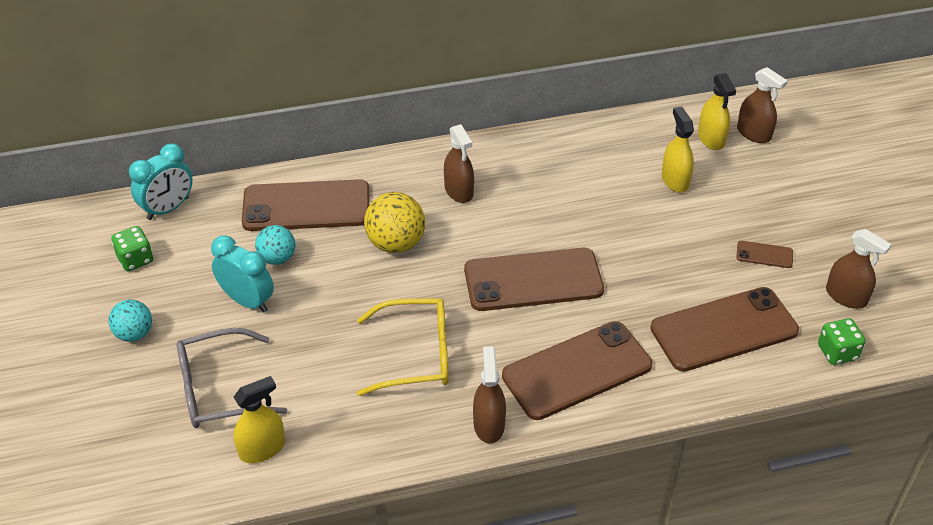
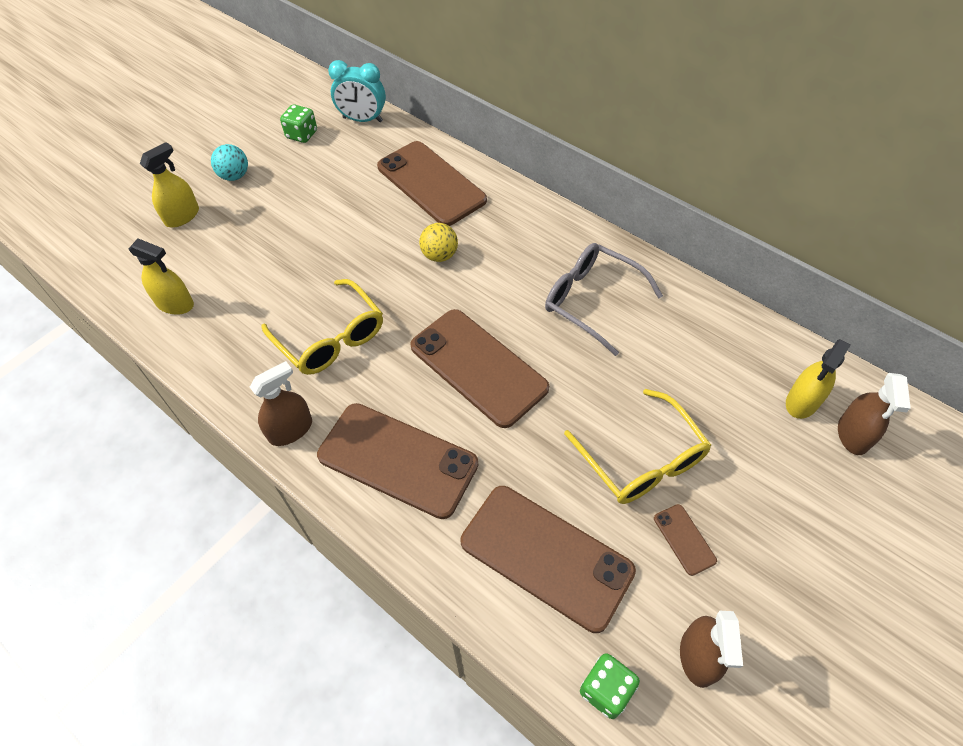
camera: 55 degrees right, 10 degrees up
grey glasses [177,328,287,428] -> grey glasses moved to [545,243,663,356]
turquoise clock [211,236,274,312] -> none
turquoise ball [255,225,295,265] -> none
yellow ball [364,192,425,253] -> yellow ball [419,223,458,262], size x0.65
brown spray bottle [444,124,474,203] -> none
yellow spray bottle [662,107,694,193] -> yellow spray bottle moved to [140,142,199,228]
none -> yellow glasses [564,389,711,504]

